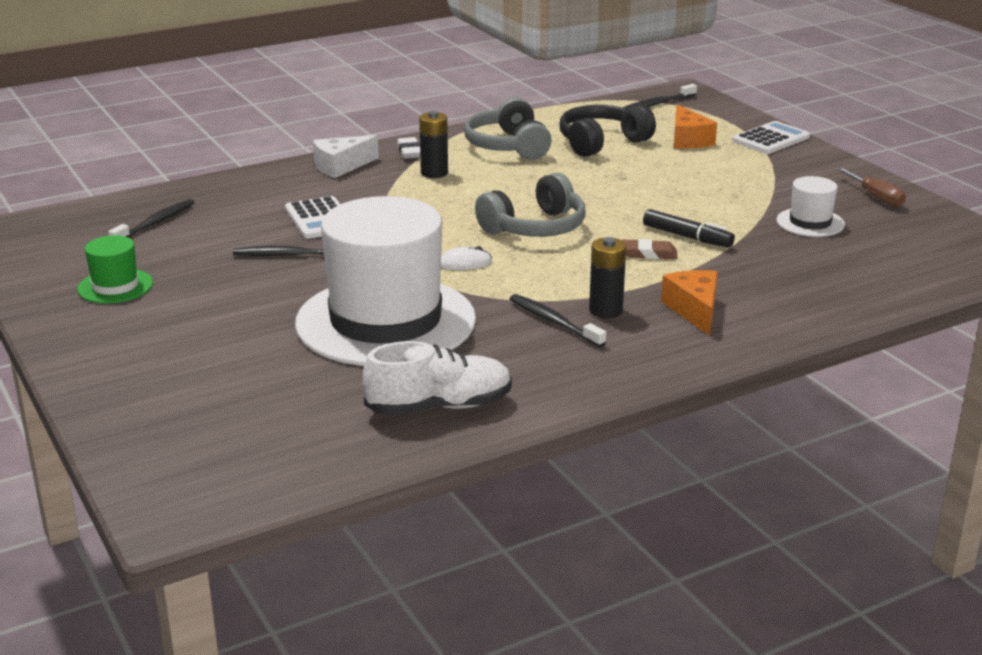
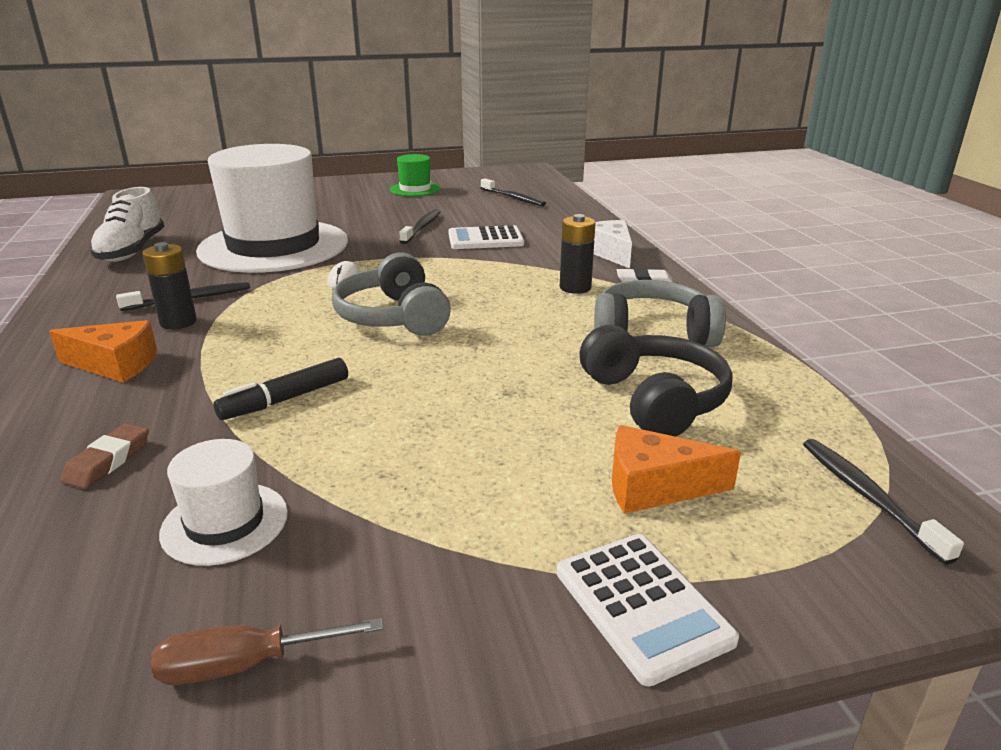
camera: 105 degrees right, 0 degrees up
brown eraser [622,239,677,259] -> brown eraser moved to [61,423,149,489]

